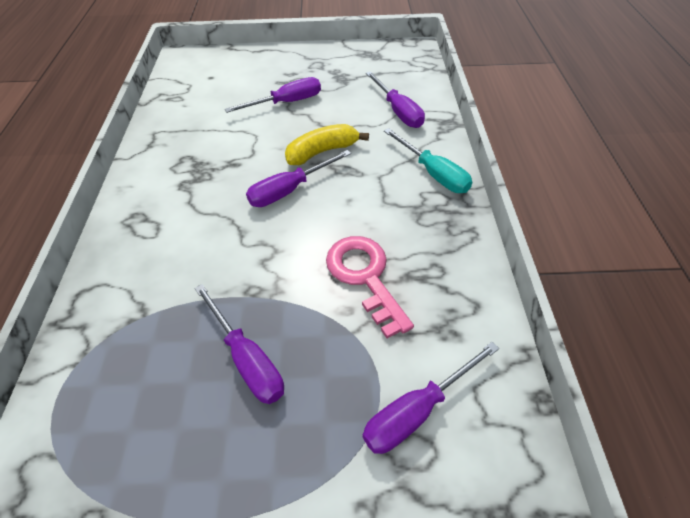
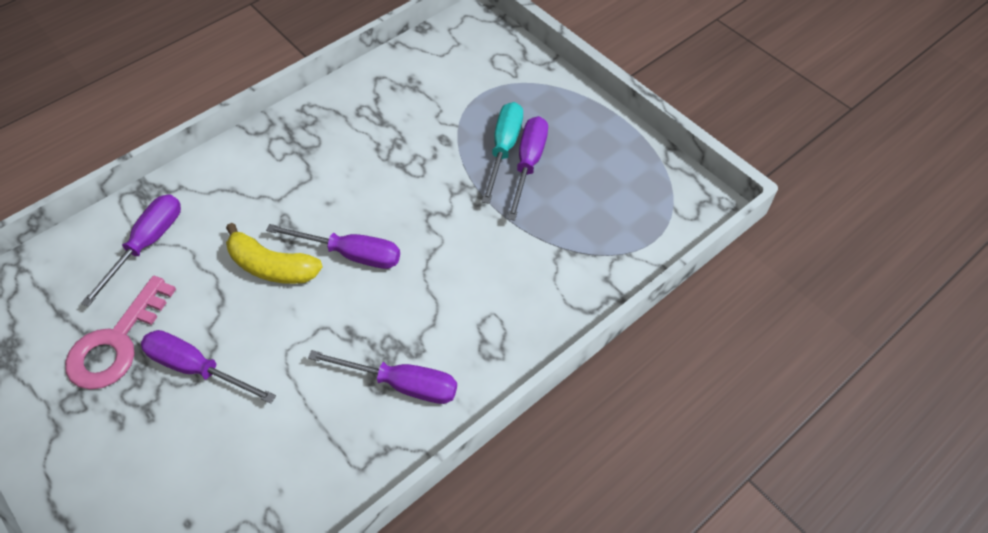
camera: 130 degrees left, 5 degrees up
pink key [326,236,414,338] -> pink key moved to [65,276,176,389]
purple screwdriver [363,342,499,454] -> purple screwdriver moved to [308,350,457,404]
turquoise screwdriver [384,128,472,193] -> turquoise screwdriver moved to [482,102,523,204]

